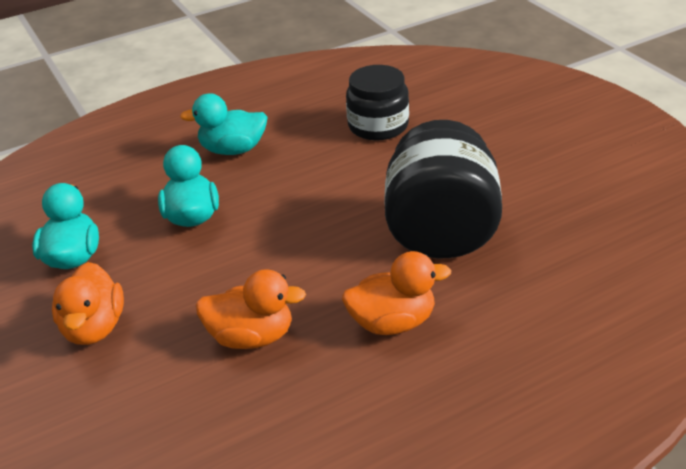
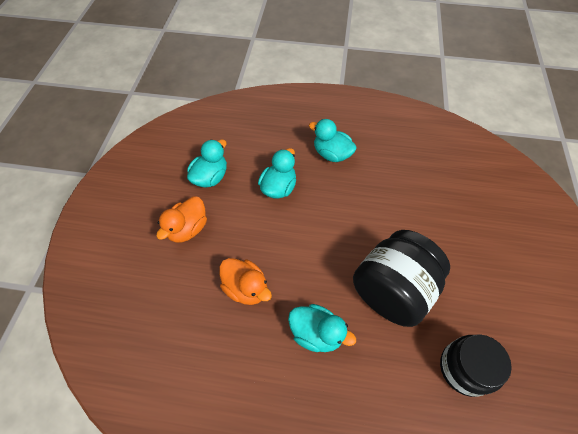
camera: 35 degrees right, 20 degrees up
orange duck [342,251,451,335] -> turquoise duck [288,304,356,352]
black jar [346,65,409,141] -> black jar moved to [440,334,512,397]

